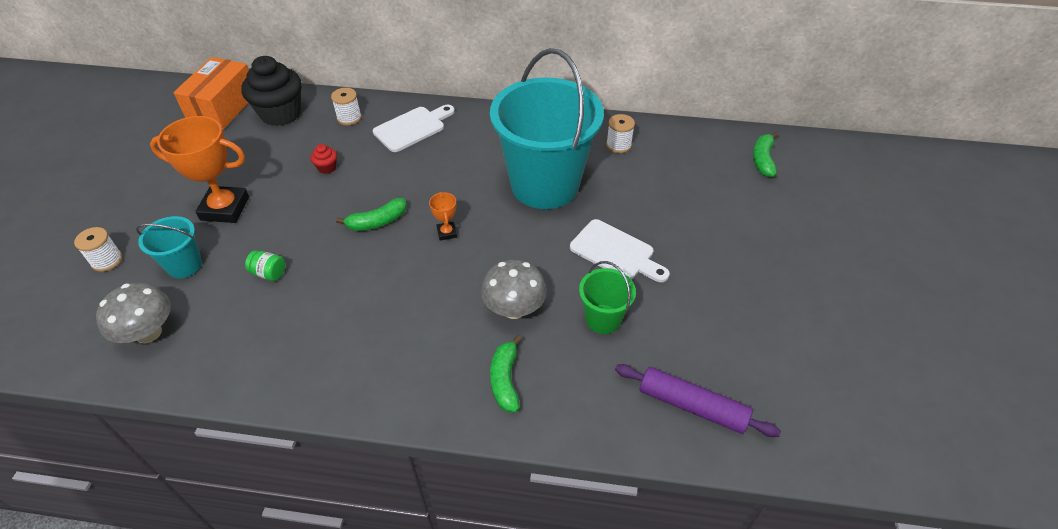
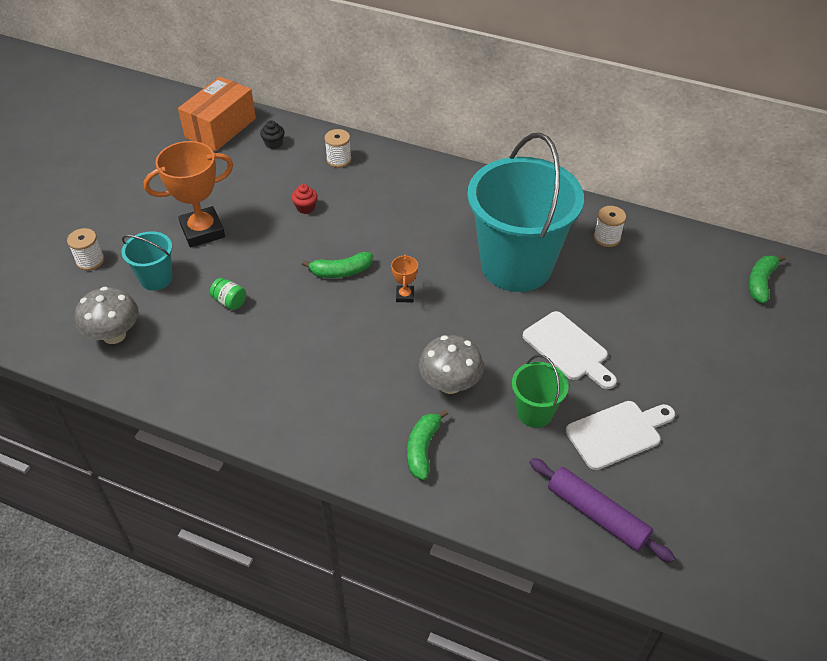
camera: 15 degrees right, 0 degrees up
orange trophy [150,116,249,223] -> orange trophy turned 45 degrees counterclockwise [143,141,233,247]
black cupcake [241,56,302,126] -> black cupcake [260,120,285,149], size x0.42
white cutting board [373,105,455,152] -> white cutting board moved to [566,401,675,470]

